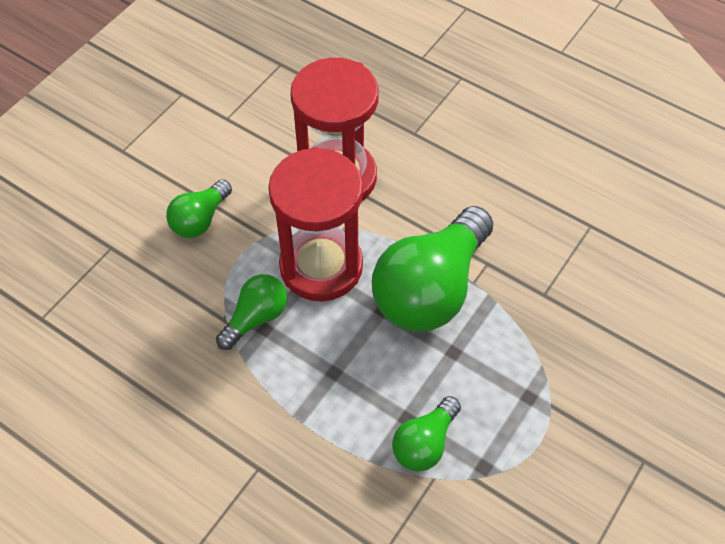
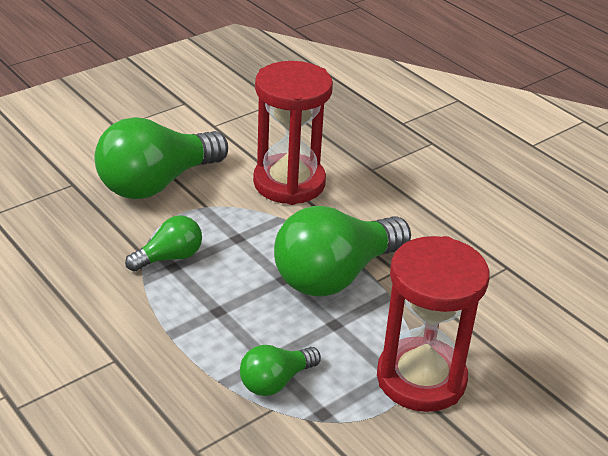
camera: 15 degrees right, 20 degrees down
green light bulb [166,179,232,238] -> green light bulb [95,117,228,199], size x1.98
red hourglass [268,147,363,301] -> red hourglass moved to [377,236,490,412]

